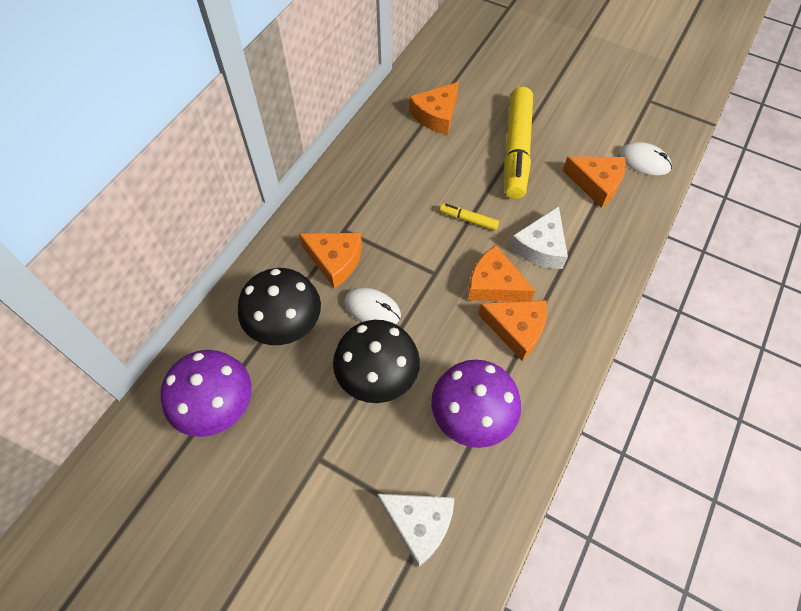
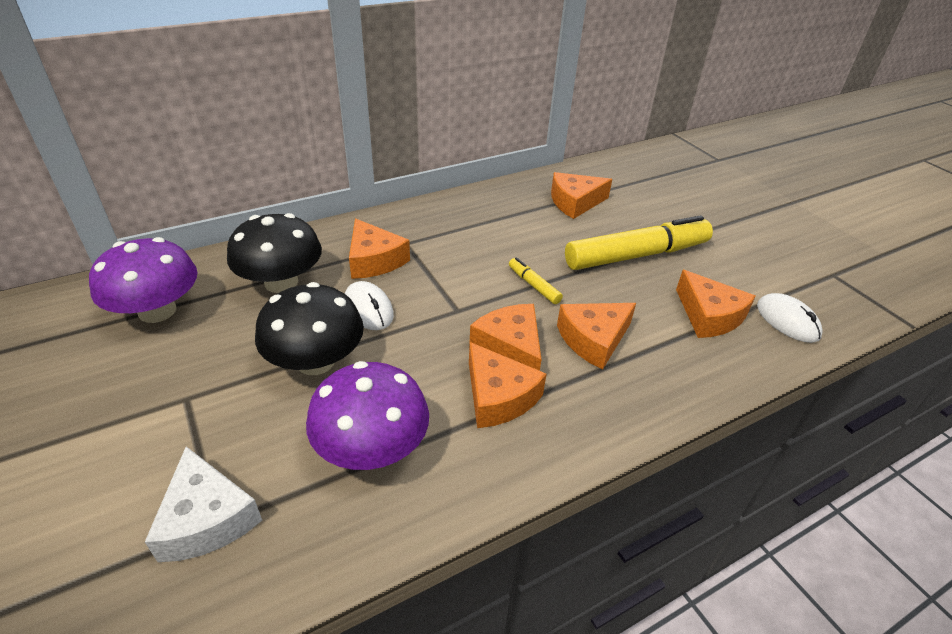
camera: 30 degrees right, 20 degrees down
yellow marker [504,87,533,199] -> yellow marker turned 150 degrees counterclockwise [565,215,713,270]
white cheese [510,206,568,269] -> orange cheese [557,303,636,369]

